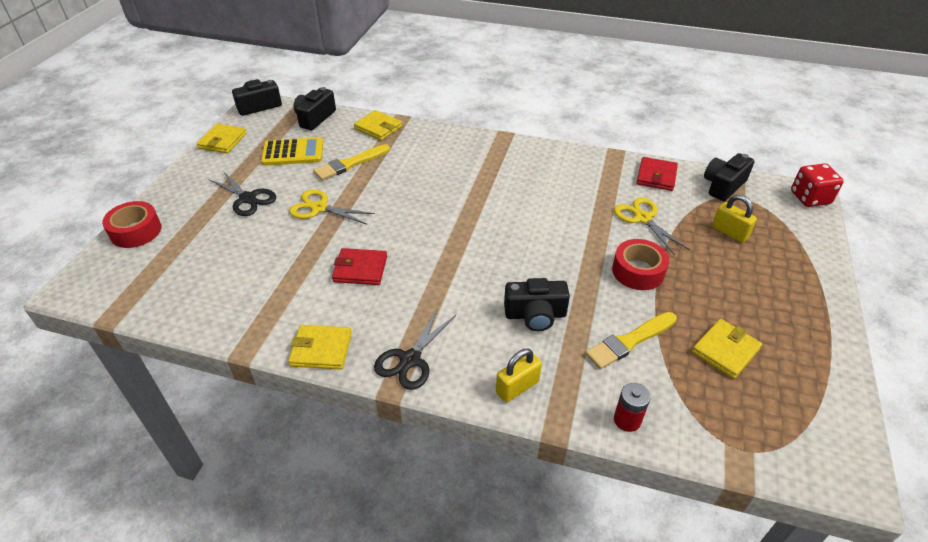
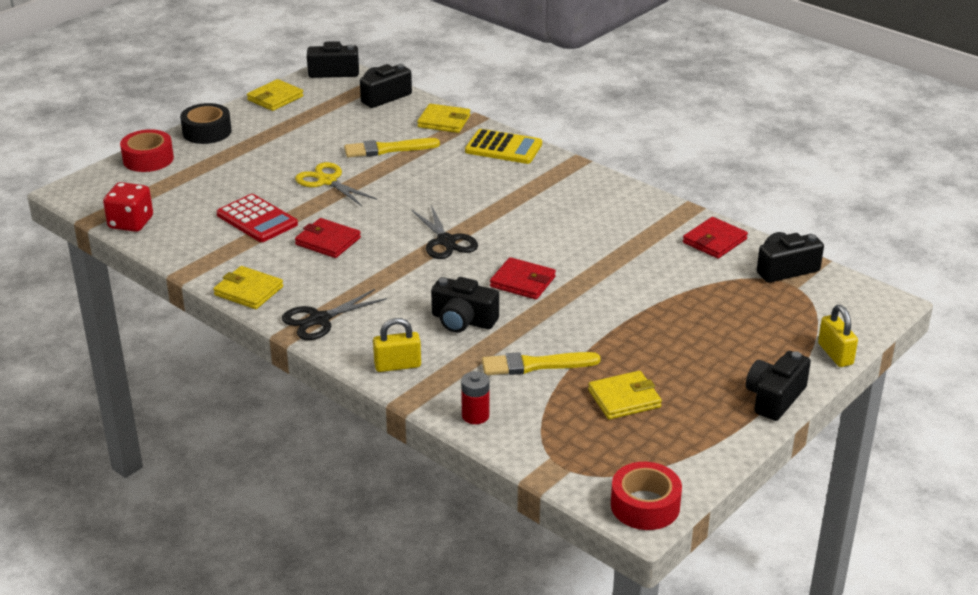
camera: 25 degrees right, 10 degrees down
black scissors [208,171,276,216] -> black scissors moved to [412,205,478,259]
yellow calculator [261,137,323,166] -> yellow calculator moved to [465,129,542,164]
yellow wallet [354,110,402,141] -> yellow wallet turned 45 degrees counterclockwise [417,104,470,133]
red tape [612,239,669,290] -> red tape moved to [611,462,682,530]
yellow scissors [614,198,690,255] -> none
yellow padlock [712,195,757,243] -> yellow padlock moved to [818,305,858,367]
red dice [791,163,844,207] -> red dice moved to [103,182,153,232]
none -> black tape [180,103,232,144]
none -> red calculator [217,194,298,242]
none -> red wallet [490,257,556,300]
none -> black camera [746,351,811,421]

